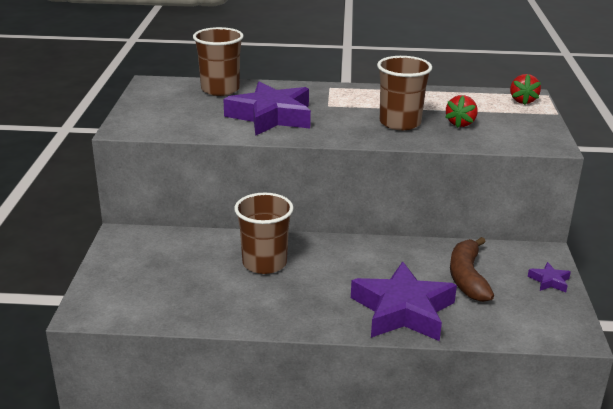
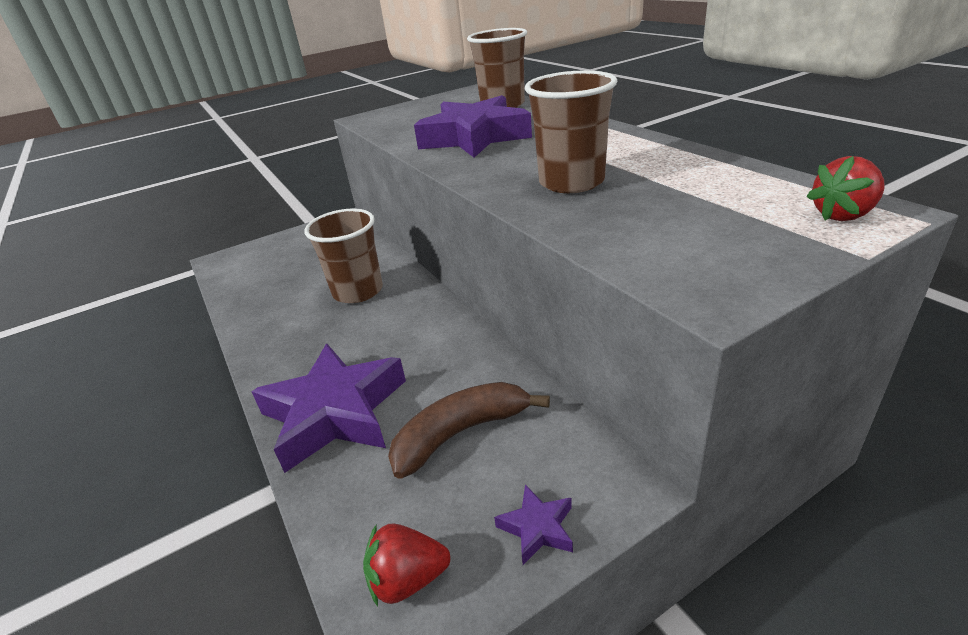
camera: 60 degrees right, 5 degrees up
red strawberry [445,95,478,128] -> red strawberry moved to [363,524,450,606]

